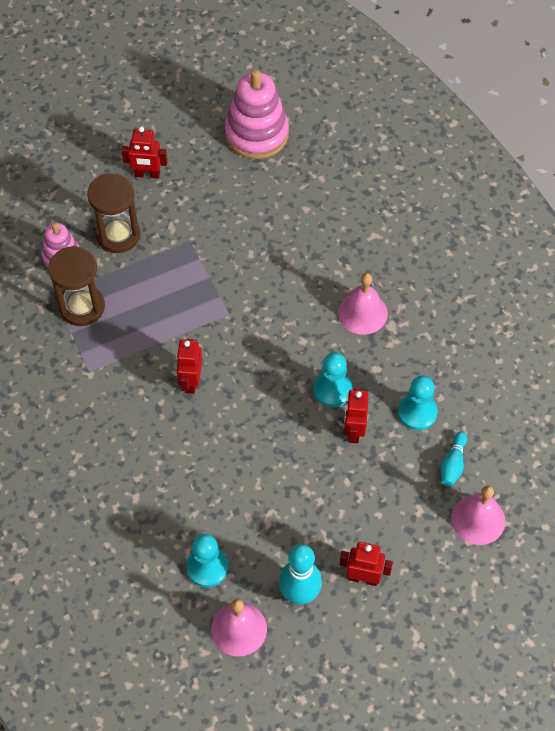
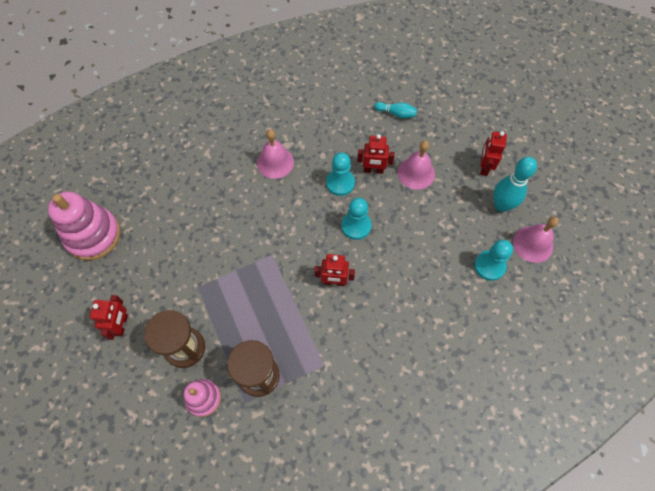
camera: 90 degrees left, 5 degrees up
turquoise pawn [398,376,438,430] -> turquoise pawn moved to [341,198,372,240]
pink bell [451,486,505,545] -> pink bell moved to [398,141,435,190]

